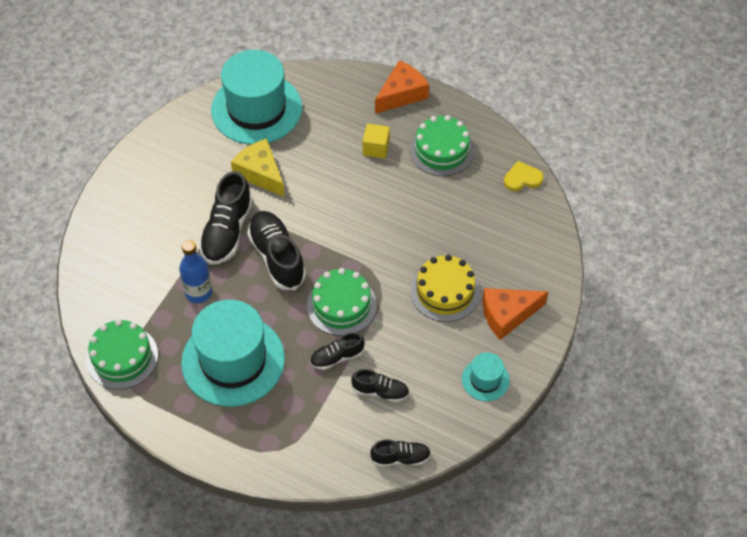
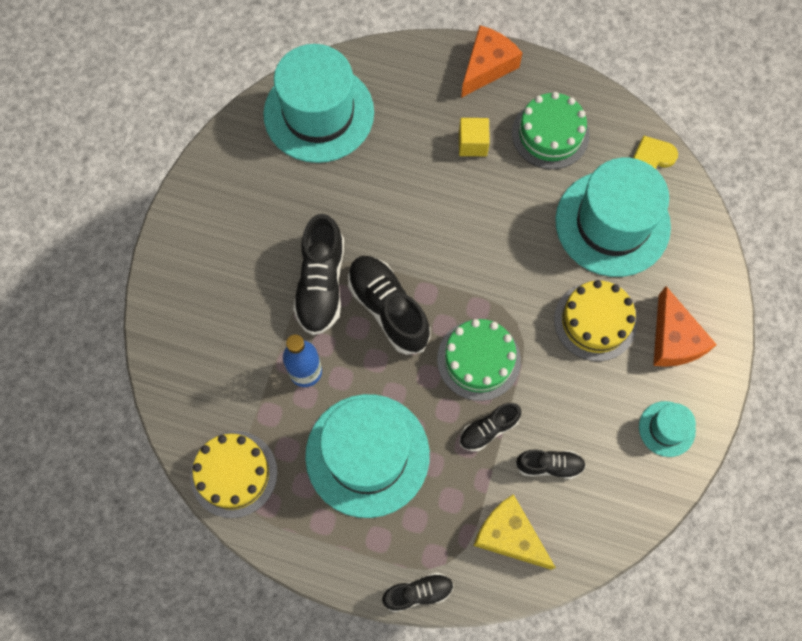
camera: 10 degrees left, 15 degrees up
green cake [86,319,158,389] -> yellow cake [190,431,277,518]
yellow cheese [231,139,285,197] -> yellow cheese moved to [473,494,556,570]
black shoe [370,440,431,467] -> black shoe moved to [382,572,454,612]
orange cheese [483,288,548,340] -> orange cheese turned 75 degrees counterclockwise [653,286,717,367]
none -> turquoise hat [555,158,671,277]

